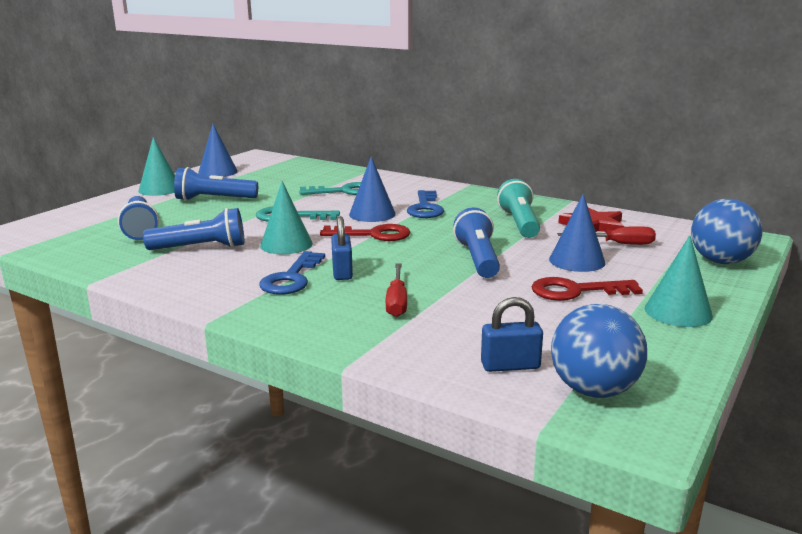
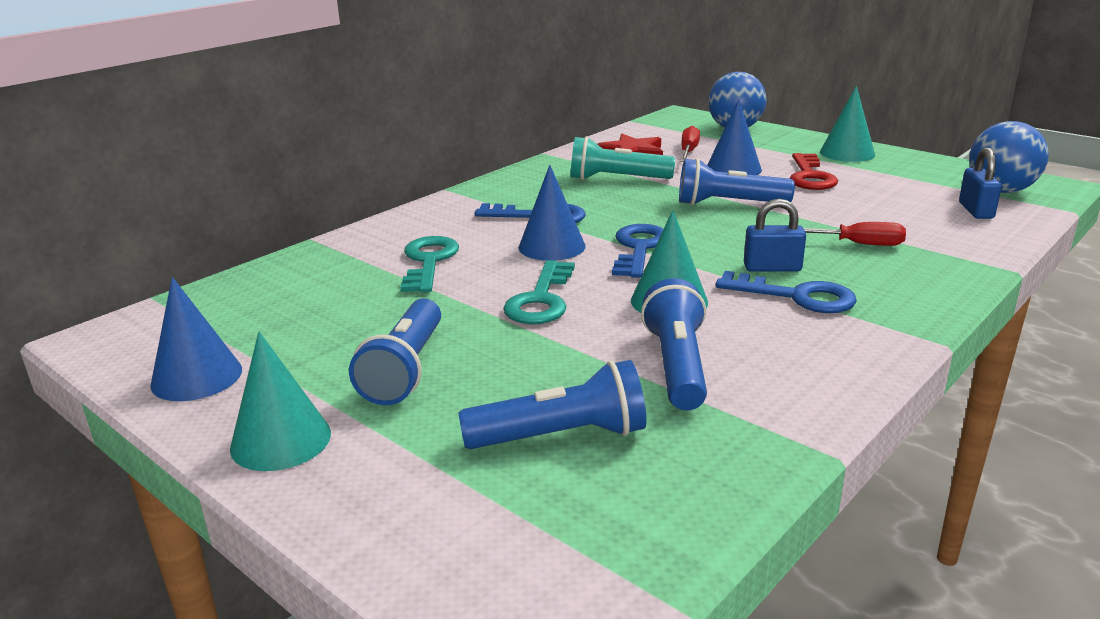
camera: 80 degrees left, 5 degrees up
red key [320,224,410,241] -> blue key [612,224,663,278]

